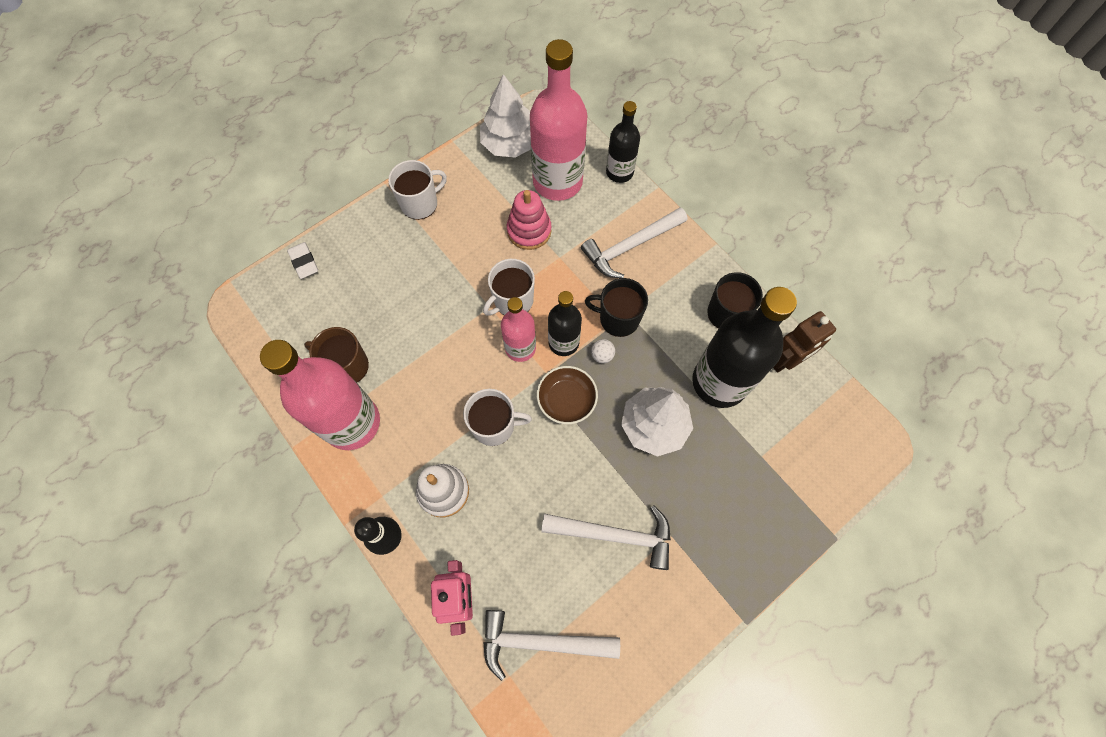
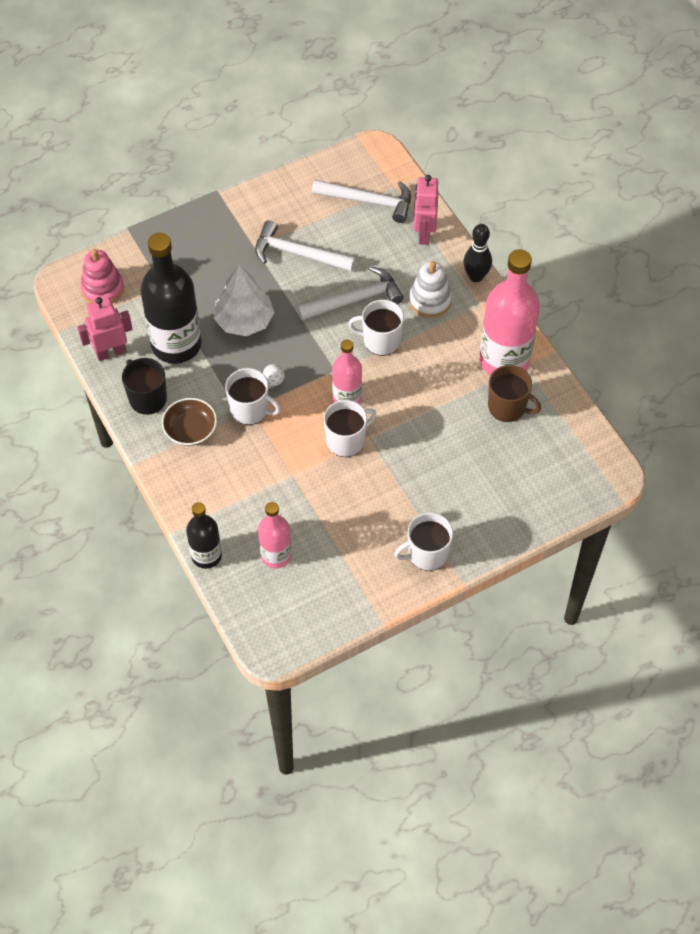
camera: 170 degrees left, 10 degrees down
white eraser [287,242,318,279] -> none
white tree [480,74,531,158] -> none
pink stacking toy [507,190,551,250] -> pink stacking toy moved to [81,249,124,304]
pink bottle [530,39,587,201] -> pink bottle [258,502,291,568], size x0.56
brown bowl [537,366,598,424] -> brown bowl moved to [162,398,217,446]
black bottle [548,291,582,356] -> none
white hammer [581,207,687,278] -> white hammer moved to [297,266,404,320]
black mug [585,278,648,337] -> white mug [225,368,281,425]
brown robot [773,311,836,373] -> pink robot [77,297,133,361]

